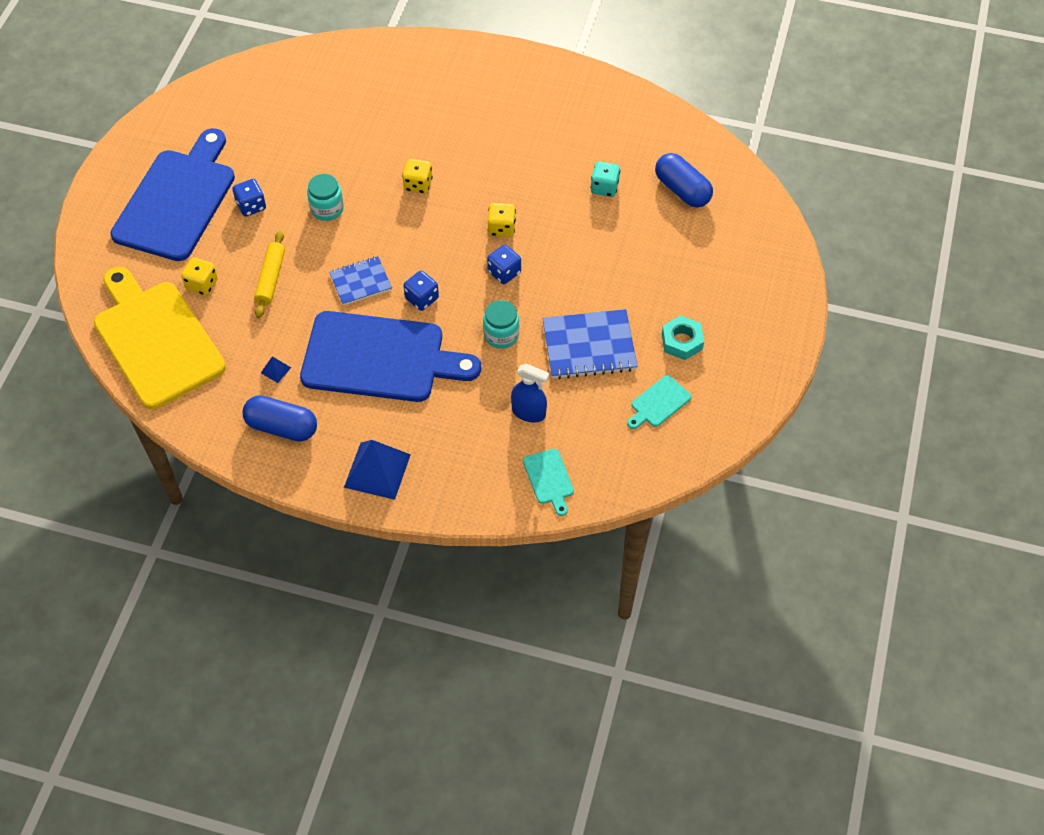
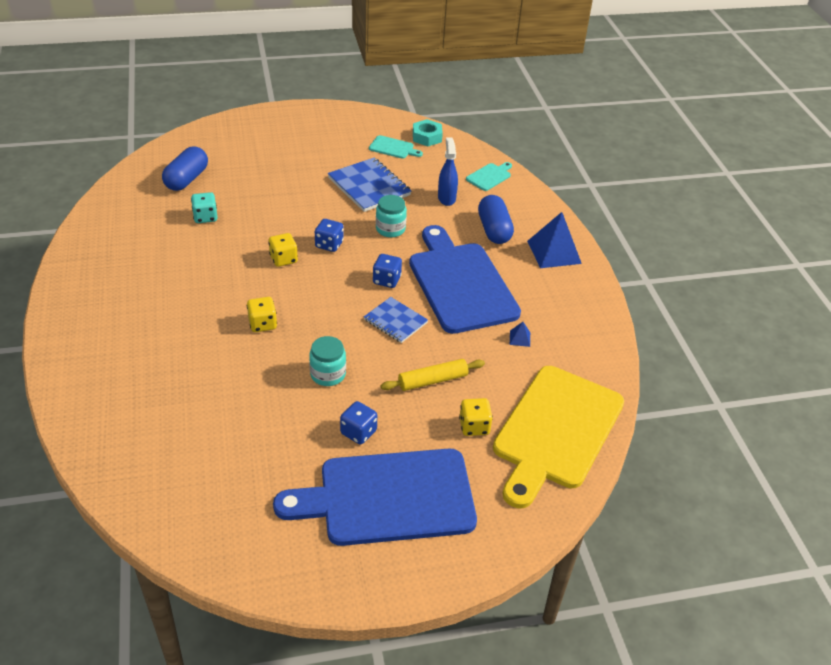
camera: 120 degrees left, 15 degrees down
blue capsule [243,395,317,442] -> blue capsule moved to [478,195,514,244]
turquoise nut [662,315,704,360] -> turquoise nut moved to [413,119,443,146]

